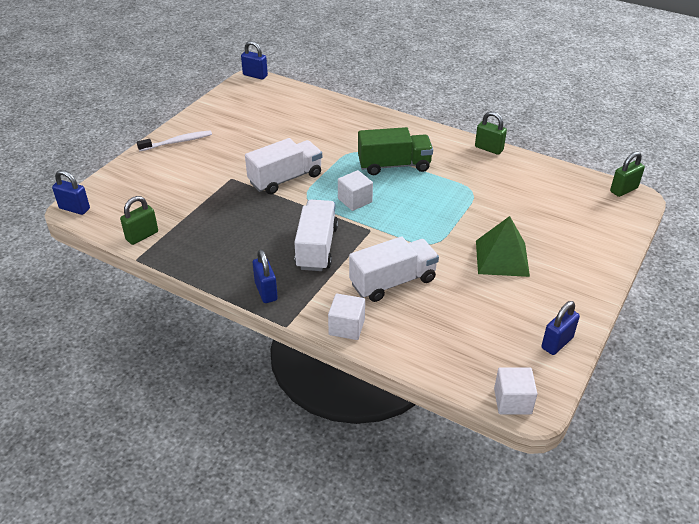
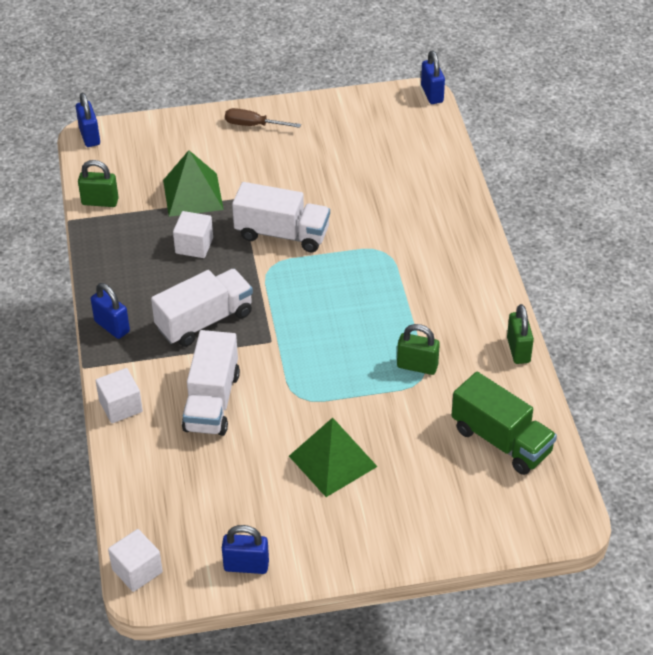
camera: 50 degrees right, 5 degrees up
white toothbrush [137,130,212,151] -> brown screwdriver [225,108,301,128]
blue padlock [253,249,278,303] -> blue padlock turned 75 degrees counterclockwise [91,283,130,339]
white cube [338,170,373,211] -> white cube moved to [173,211,213,258]
white truck [349,236,439,302] -> white truck turned 75 degrees clockwise [182,330,240,436]
green truck [358,127,433,175] -> green truck moved to [451,372,557,475]
green padlock [610,151,645,197] -> green padlock moved to [397,324,440,375]
none -> green pyramid [163,150,224,217]

